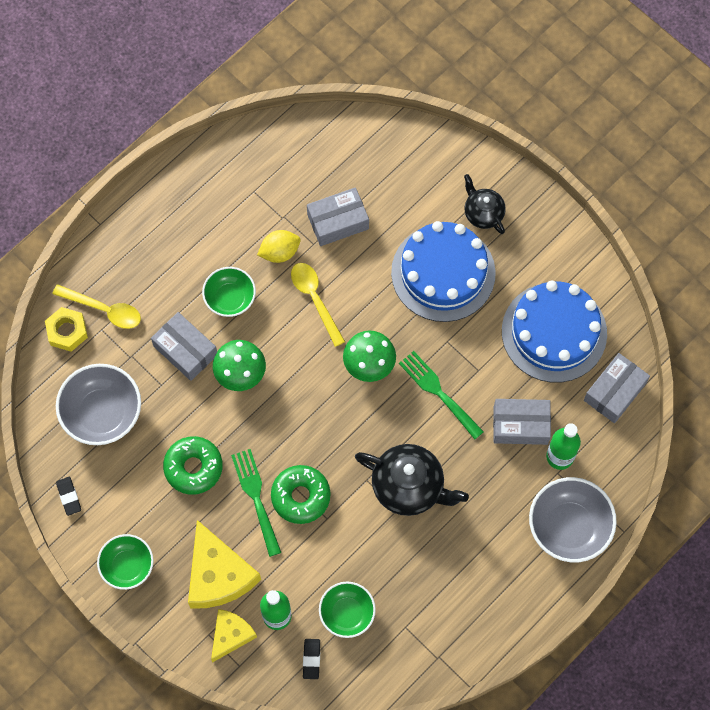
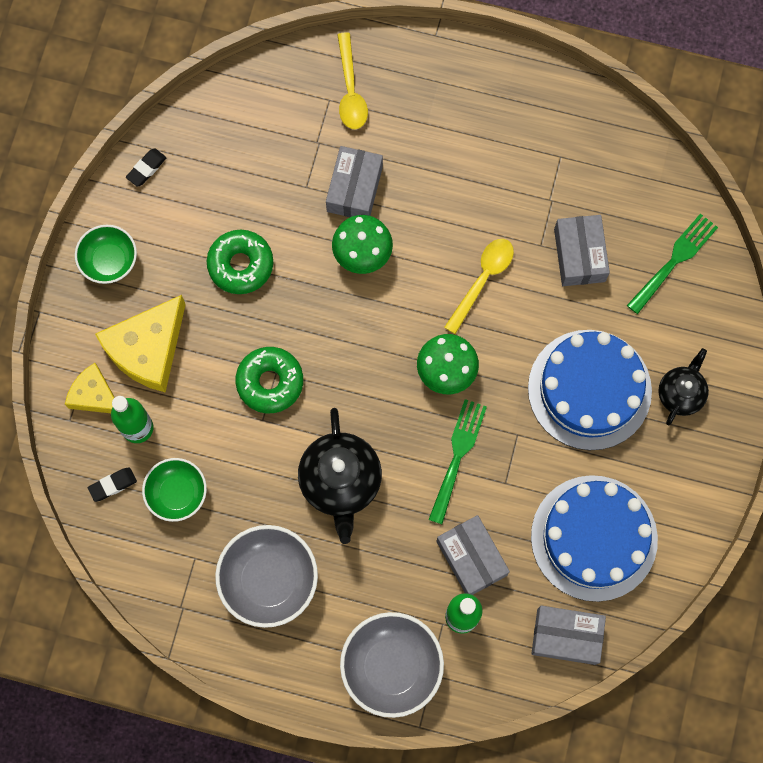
camera: 60 degrees right, 5 degrees up
yellow nut [45,307,88,352] -> none
grey bowl [56,364,141,445] -> grey bowl moved to [215,525,318,628]
green bowl [202,267,256,317] -> none
yellow cheese [211,609,257,663] -> yellow cheese turned 150 degrees counterclockwise [65,363,115,413]
green fork [231,449,282,557] -> green fork moved to [627,213,718,314]
yellow lemon [257,230,301,263] -> none
grey box [307,187,369,246] -> grey box turned 45 degrees clockwise [554,215,610,286]

